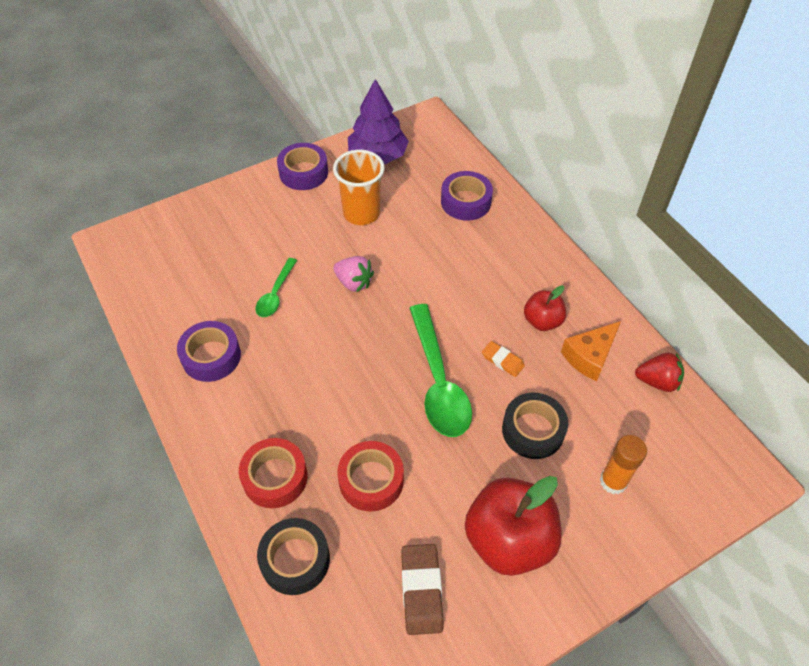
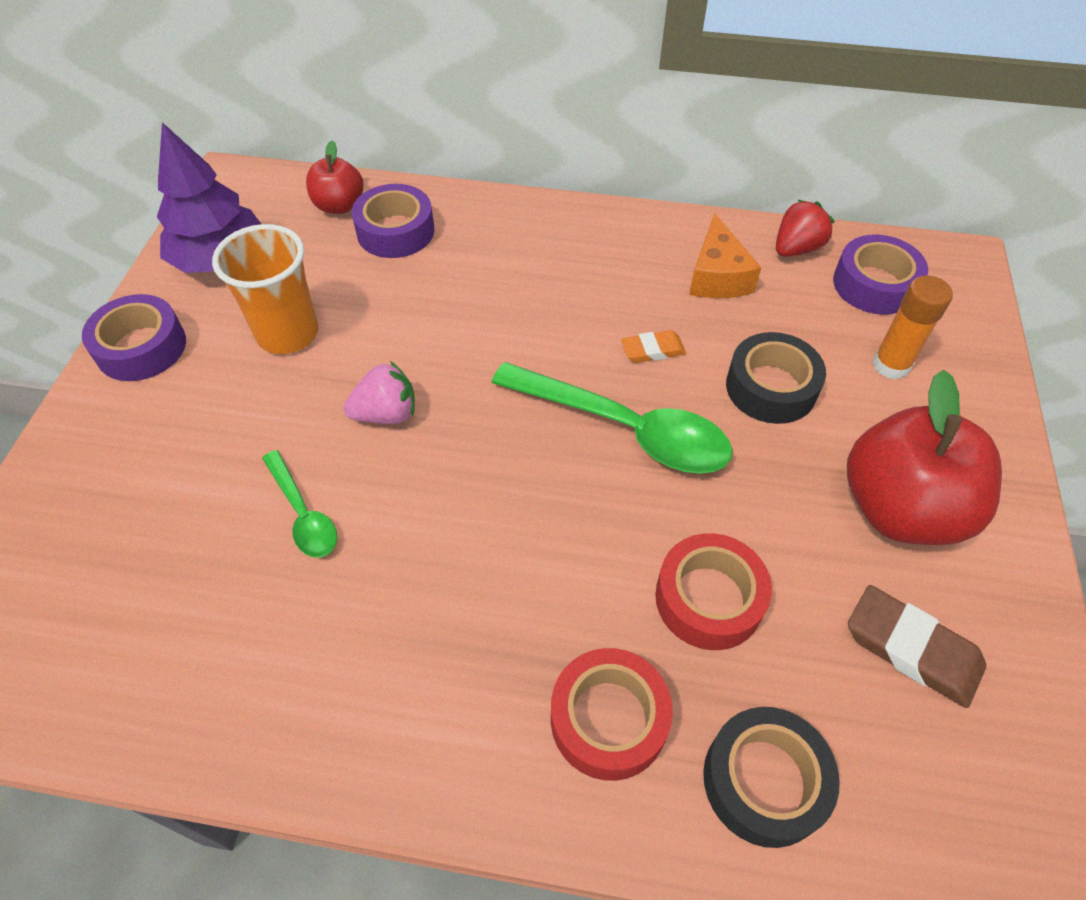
camera: 50 degrees left, 0 degrees up
purple tape [177,321,241,382] -> purple tape moved to [833,234,928,315]
red apple [524,285,566,331] -> red apple moved to [306,141,363,214]

